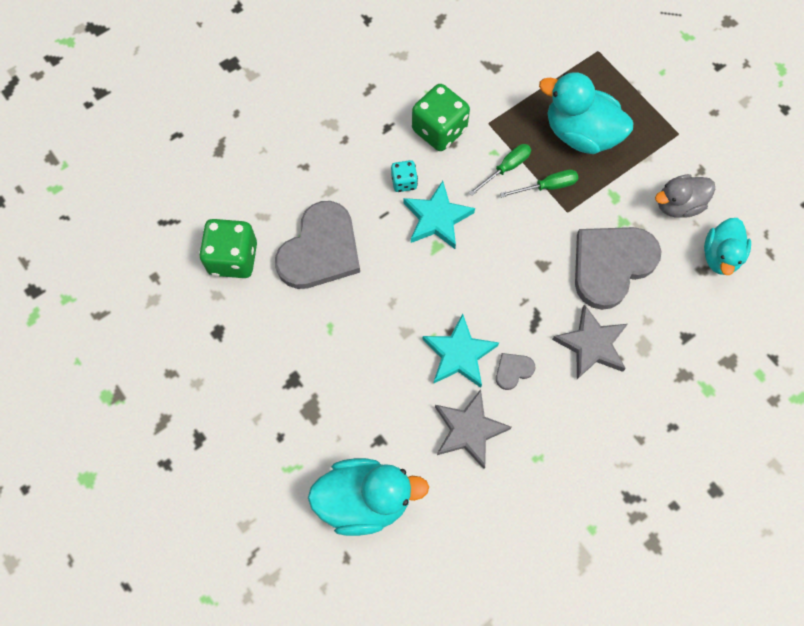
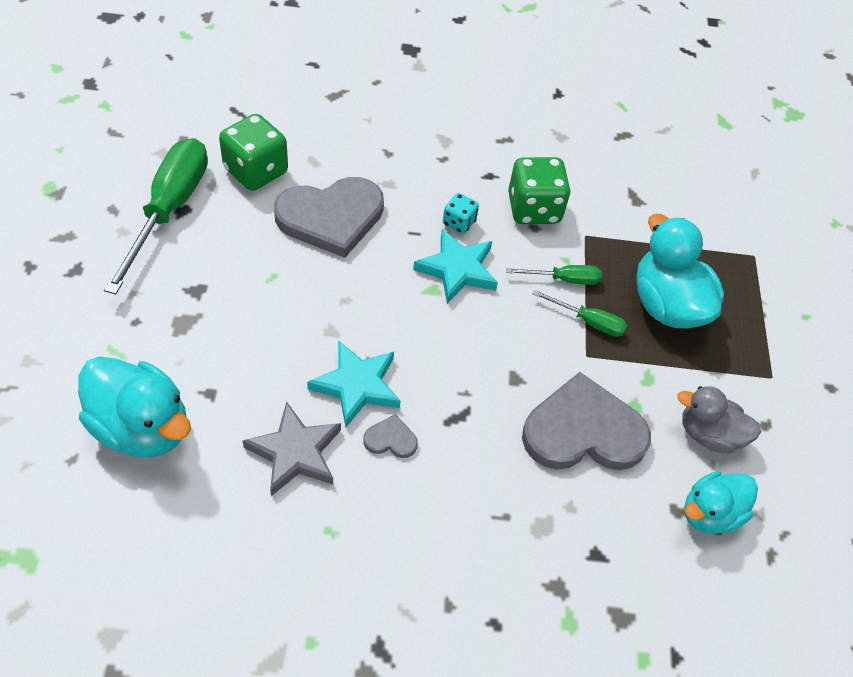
camera: 35 degrees right, 15 degrees down
grey star [552,304,628,379] -> none
none -> green screwdriver [104,138,208,294]

